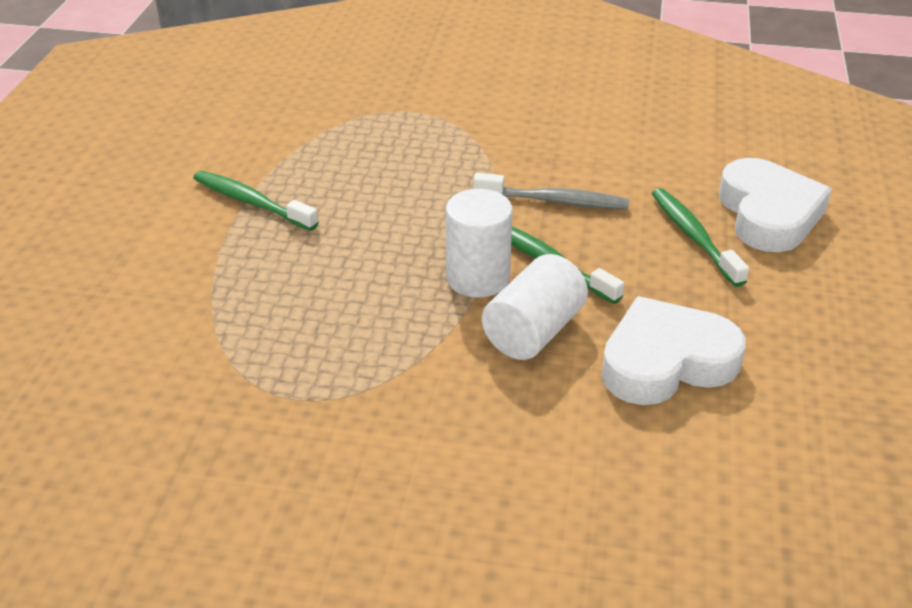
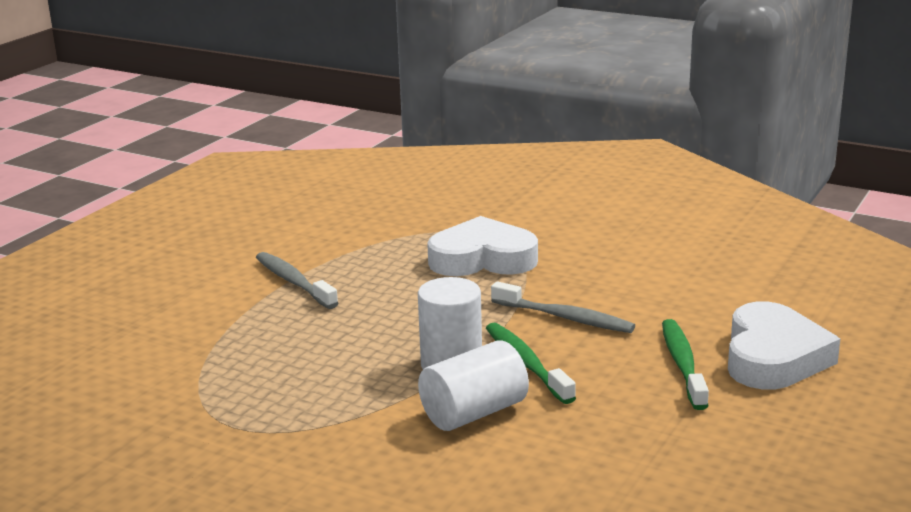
camera: 20 degrees right, 15 degrees down
green toothbrush [193,171,319,231] -> grey toothbrush [256,252,338,309]
white heart [602,296,746,405] -> white heart moved to [427,216,538,276]

